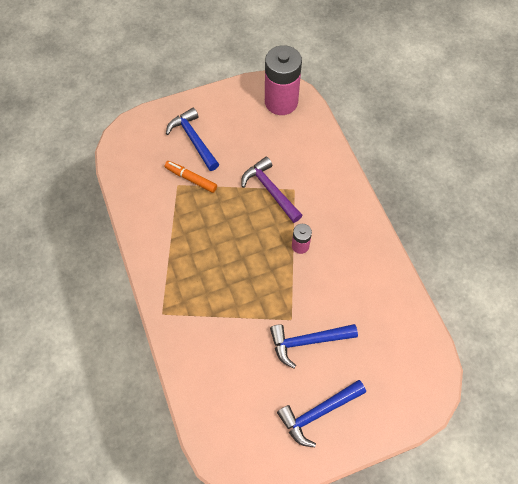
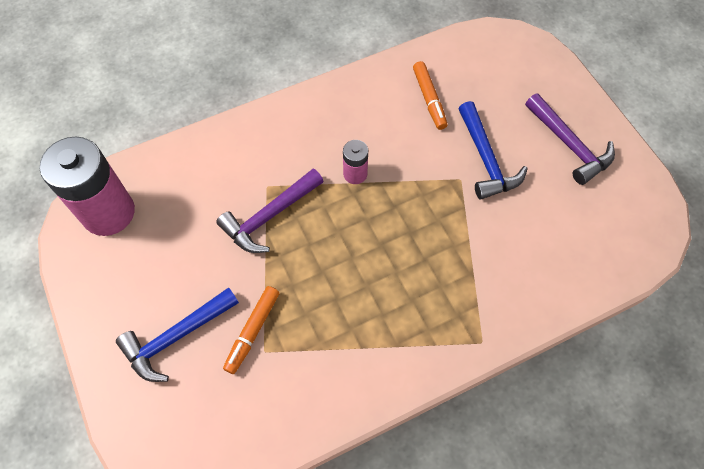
camera: 95 degrees left, 0 degrees up
blue hammer [277,380,366,447] -> purple hammer [525,93,615,185]
none -> orange marker [413,61,448,130]

